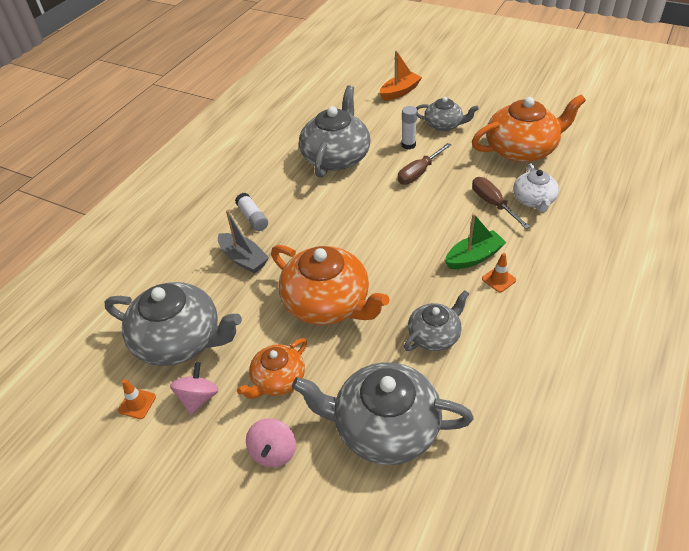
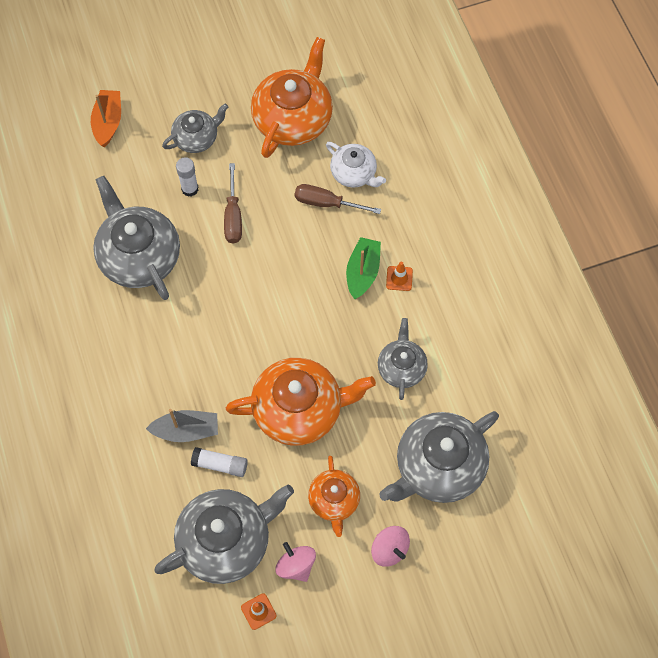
camera: 50 degrees left, 20 degrees up
white glue stick [235,193,268,231] -> white glue stick moved to [191,447,248,477]

